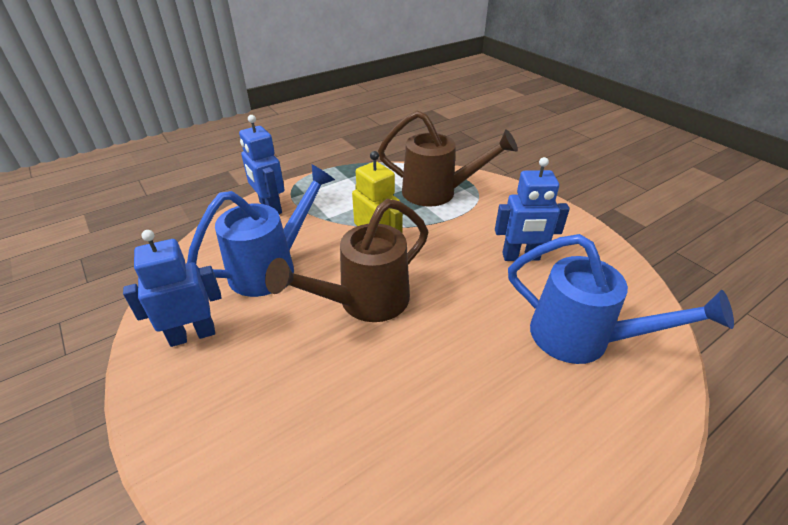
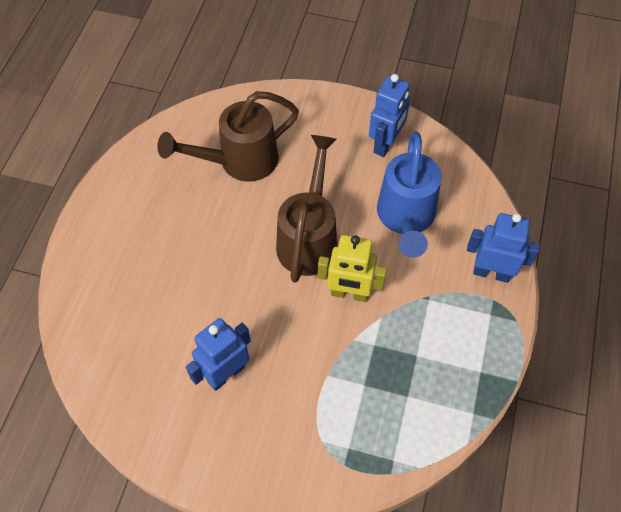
camera: 140 degrees right, 20 degrees up
brown watering can [378,110,518,207] -> brown watering can moved to [157,91,299,182]
blue watering can [508,234,734,364] -> none

